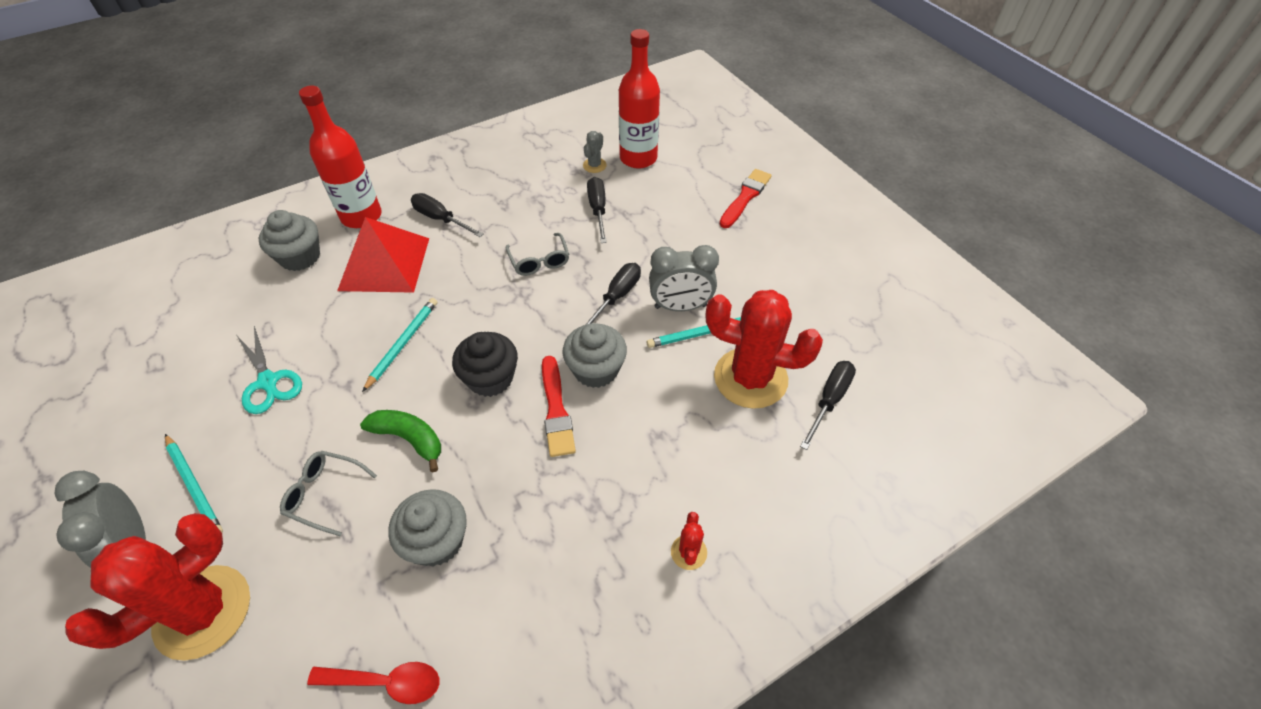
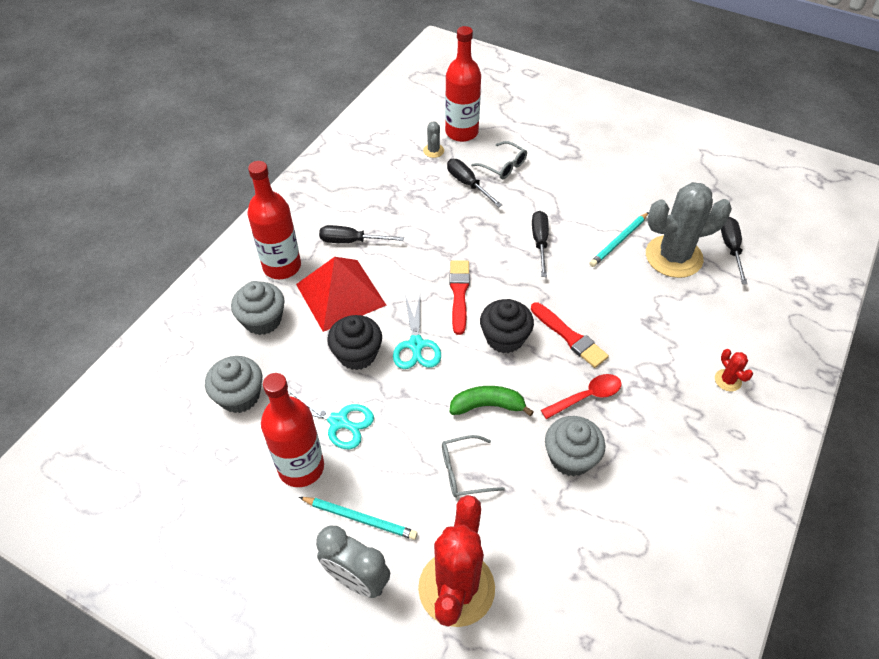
camera: 30 degrees left, 0 degrees up
red spoon [307,662,440,704] -> red spoon moved to [541,374,621,419]
turquoise pencil [362,298,437,392] -> turquoise scissors [393,295,441,369]
grey glasses [505,233,569,276] -> grey glasses moved to [471,141,527,179]
grey cupcake [563,323,627,388] -> grey cupcake moved to [205,356,262,413]
grey clock [649,245,719,311] -> none
red cactus [706,290,823,409] -> grey cactus [646,182,732,278]
red brush [719,169,772,228] -> red brush moved to [449,260,470,335]
none -> red bottle [261,373,324,487]
none -> black cupcake [327,315,382,370]

